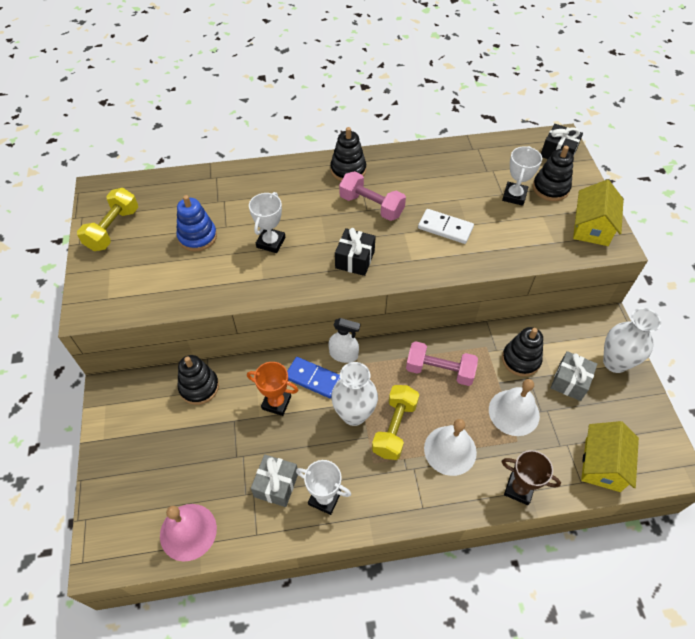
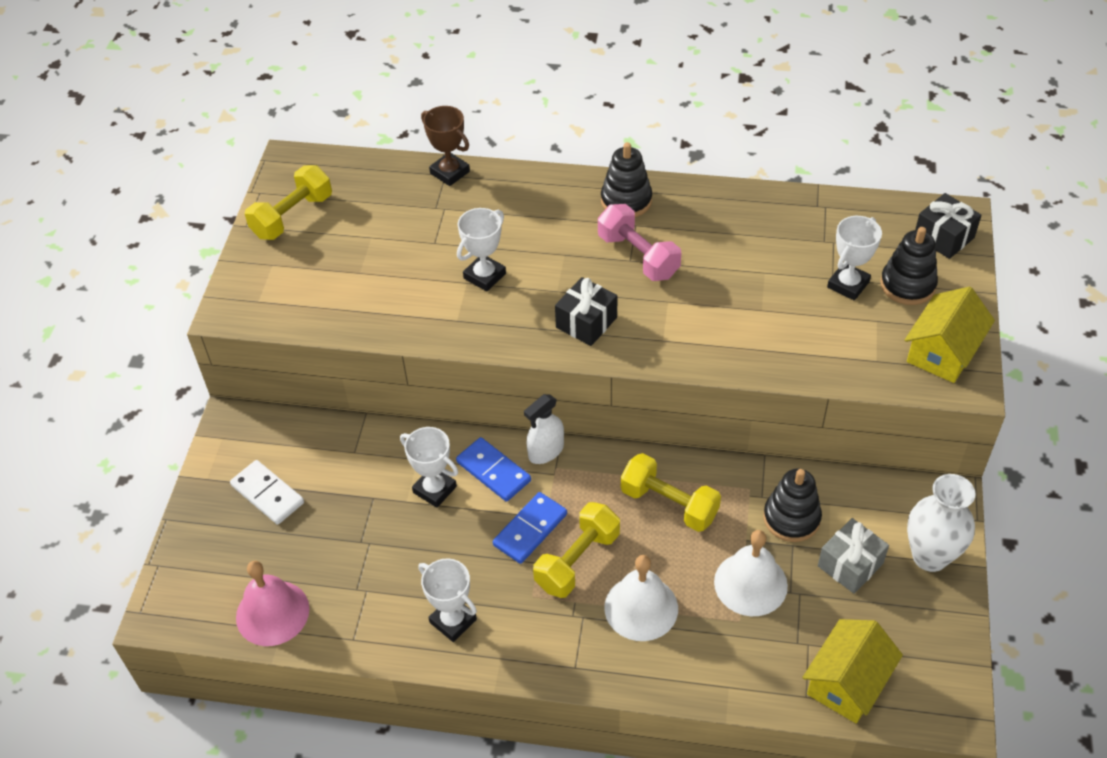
camera: 20 degrees right, 5 degrees down
blue stacking toy [176,195,217,252] -> none
black stacking toy [178,355,219,405] -> none
orange trophy [247,362,298,416] -> white trophy [400,427,458,508]
grey gift [251,454,298,507] -> none
white spray bottle [328,318,360,363] -> white spray bottle turned 105 degrees clockwise [524,394,564,464]
white vase [331,362,378,426] -> blue domino [493,492,567,564]
pink dumbbell [406,341,478,386] -> yellow dumbbell [621,453,721,532]
white domino [418,209,474,244] -> white domino moved to [230,460,304,525]
brown trophy [501,450,561,505] -> brown trophy moved to [421,106,470,186]

